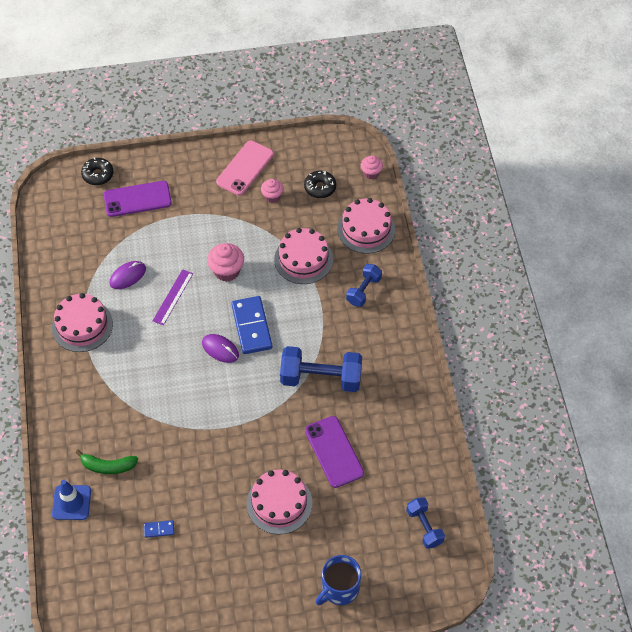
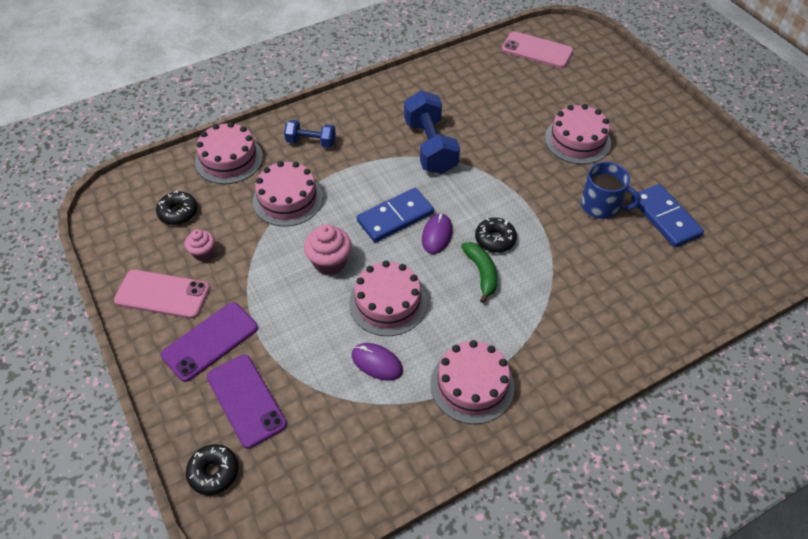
camera: 110 degrees left, 5 degrees down
blue traffic cone [52,480,91,520] -> none
green banana [76,450,138,474] -> green banana moved to [461,242,497,303]
blue domino [144,520,174,538] -> blue domino [631,184,704,247], size x2.24
purple ruler [153,269,193,325] -> pink cake [349,261,427,336]
purple phone [305,416,364,488] -> purple phone moved to [161,302,258,382]
blue mug [316,555,361,605] -> blue mug moved to [581,162,640,219]
pink cupcake [361,155,383,179] -> none
blue dumbbell [406,497,445,549] -> pink phone [502,31,573,68]
none -> black donut [475,218,517,253]

